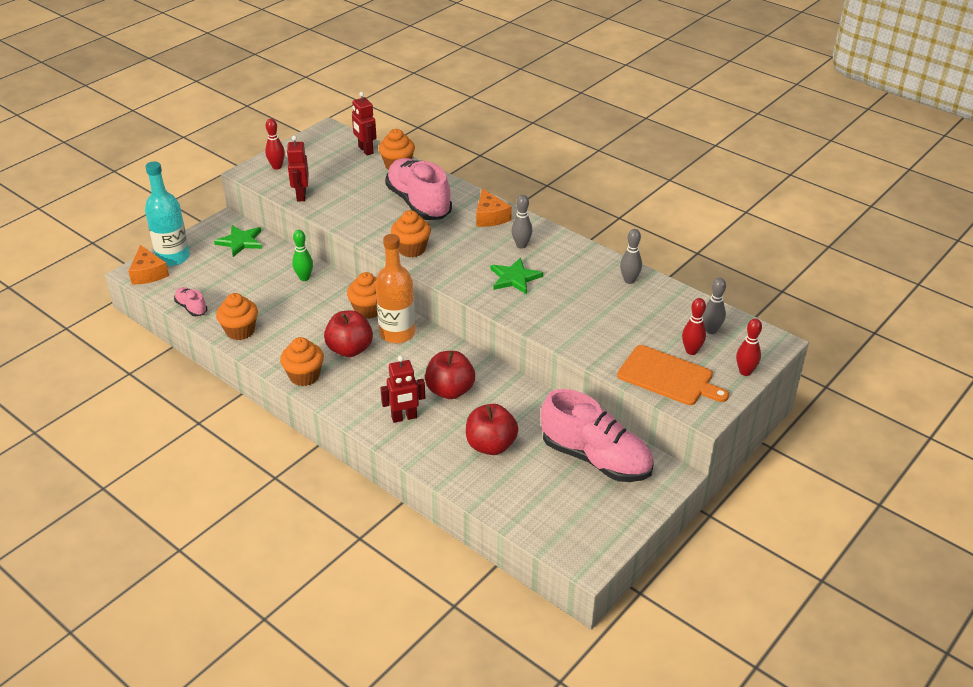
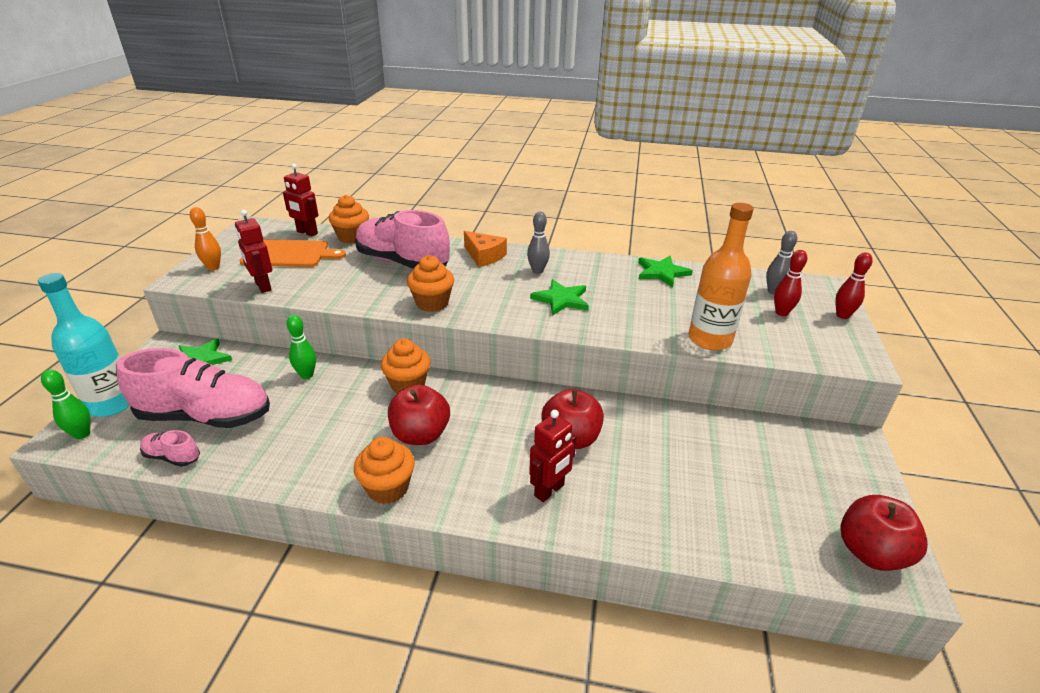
camera: 30 degrees left, 5 degrees down
orange cheese [128,245,169,284] -> green bowling pin [41,370,91,439]
orange cupcake [216,293,258,340] -> none
red bowling pin [265,118,285,170] -> orange bowling pin [190,207,221,270]
orange bottle [376,234,415,343] -> orange bottle moved to [689,203,754,350]
red apple [466,404,518,455] -> red apple moved to [840,495,928,571]
pink shoe [541,389,654,482] -> pink shoe moved to [116,348,270,428]
orange cutting board [617,345,729,405] -> orange cutting board moved to [240,239,346,267]
grey bowling pin [620,229,642,284] -> green star [638,256,693,287]

